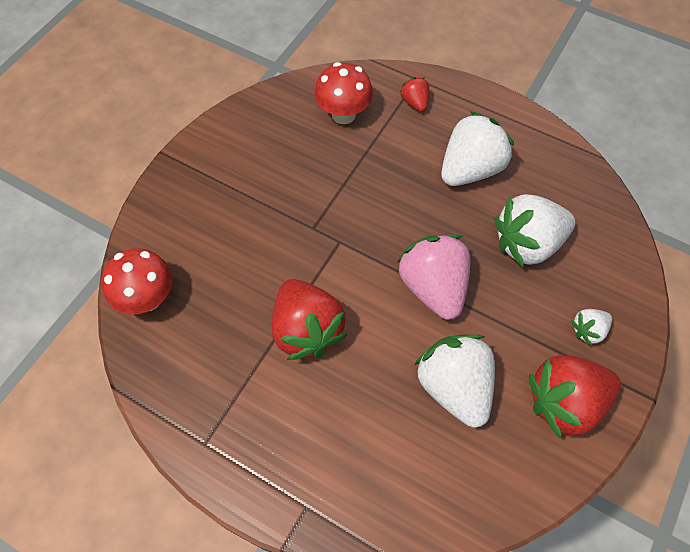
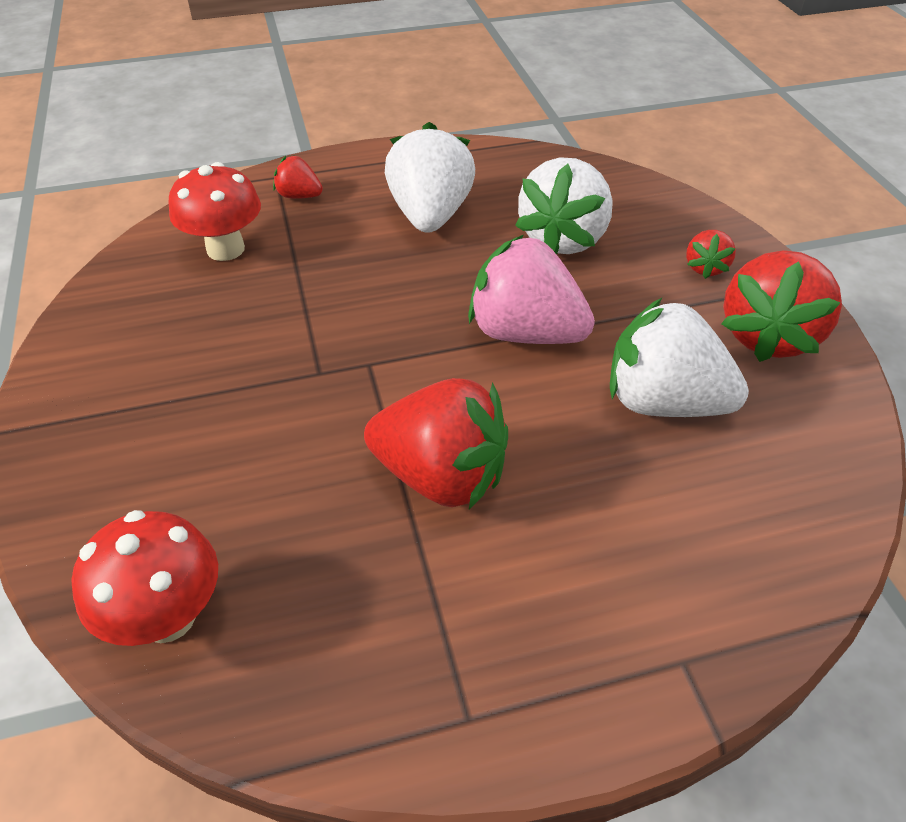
camera: 45 degrees left, 15 degrees down
white strawberry [571,309,612,346] -> red strawberry [686,230,736,279]

